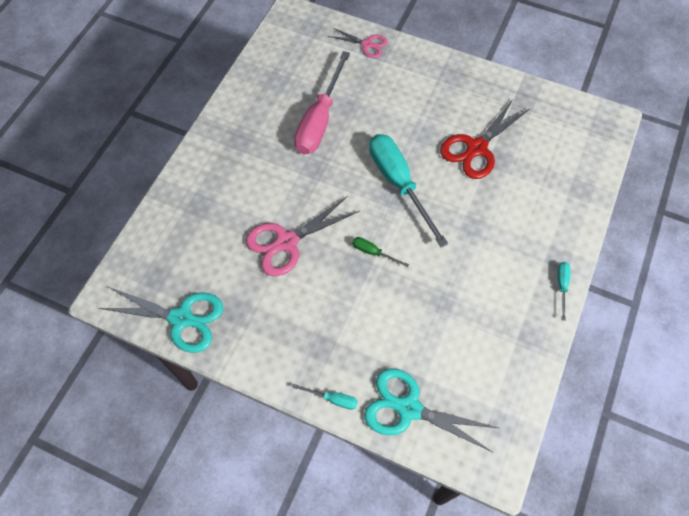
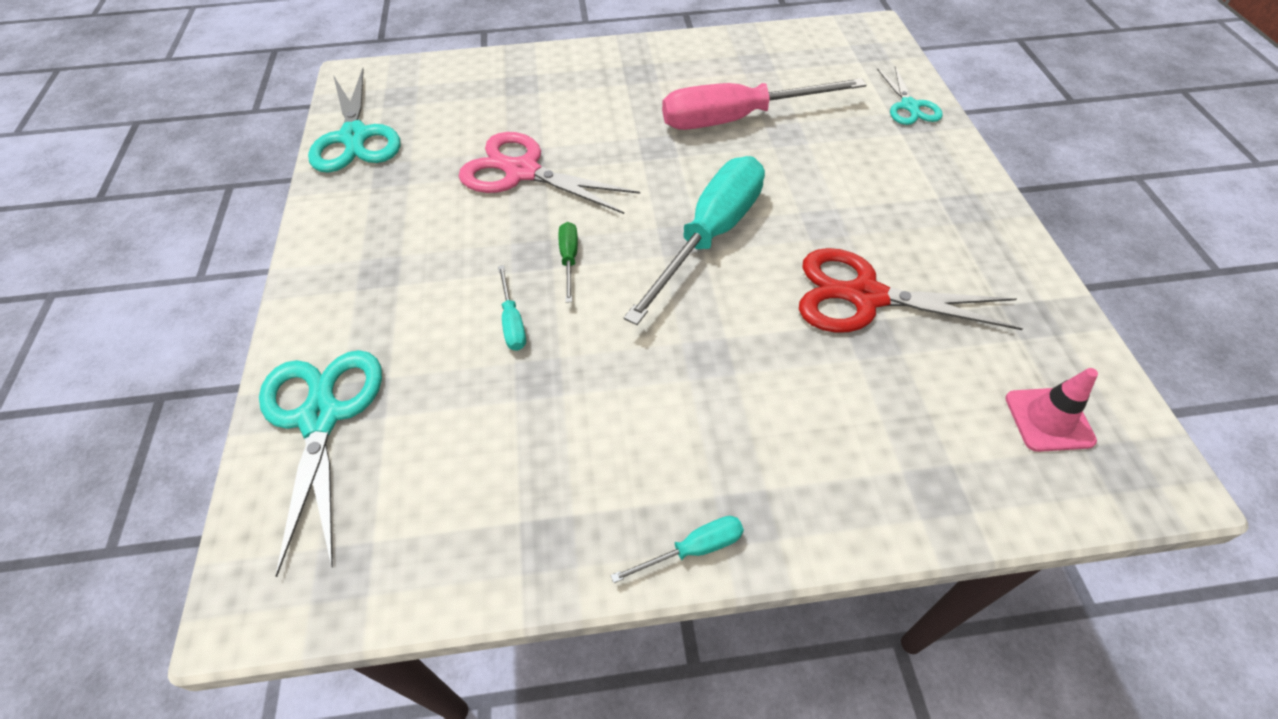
camera: 60 degrees right, 10 degrees down
turquoise screwdriver [292,384,358,410] -> turquoise screwdriver moved to [498,265,526,351]
pink scissors [328,28,388,58] -> turquoise scissors [877,66,943,125]
none -> pink traffic cone [1005,368,1098,452]

